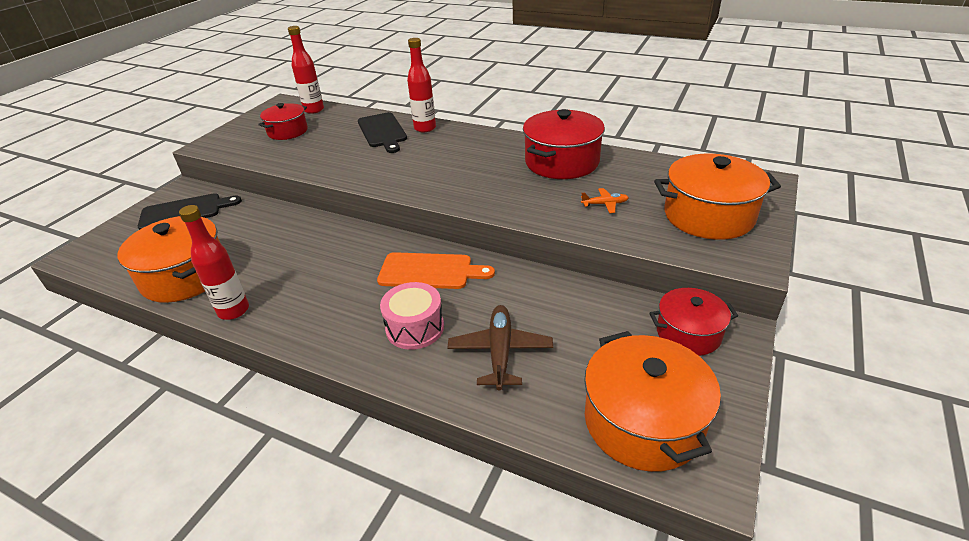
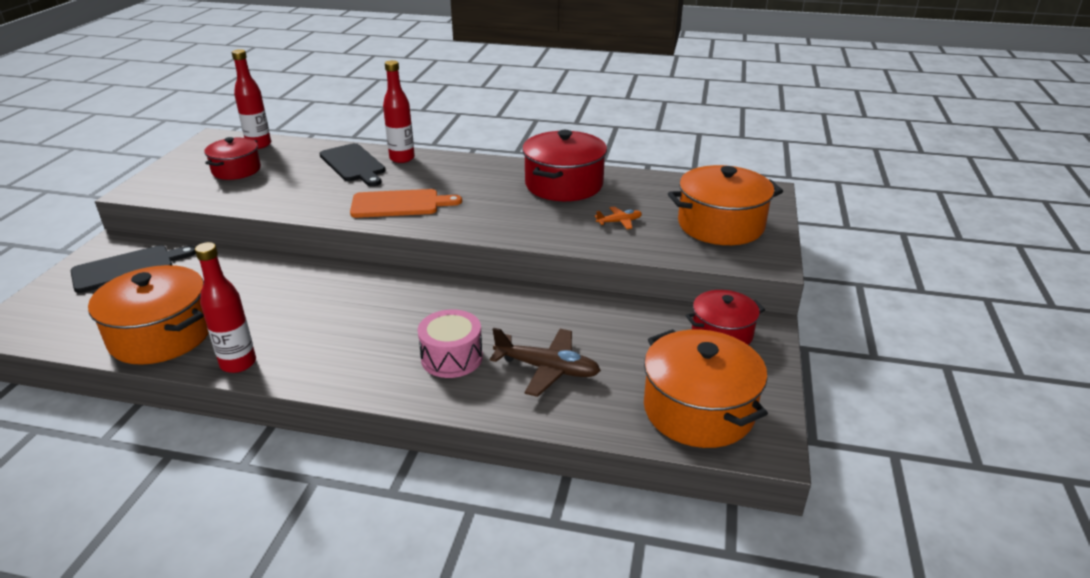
camera: 15 degrees left, 5 degrees down
orange cutting board [377,252,495,289] -> orange cutting board moved to [350,189,462,218]
brown plane [447,305,553,391] -> brown plane turned 120 degrees clockwise [490,327,601,397]

